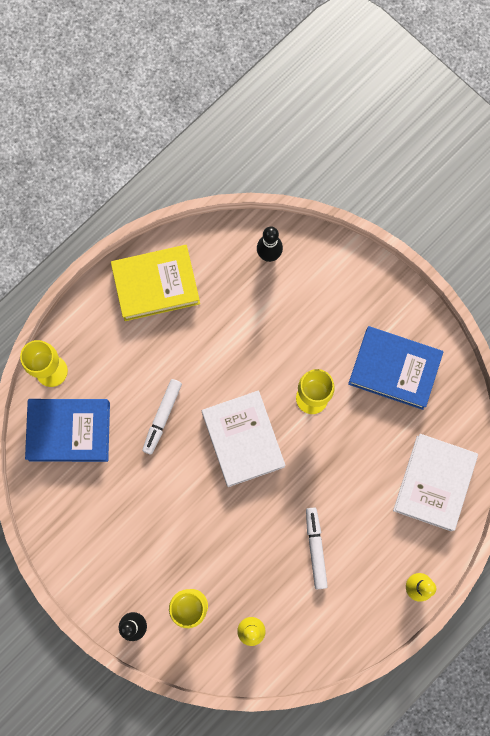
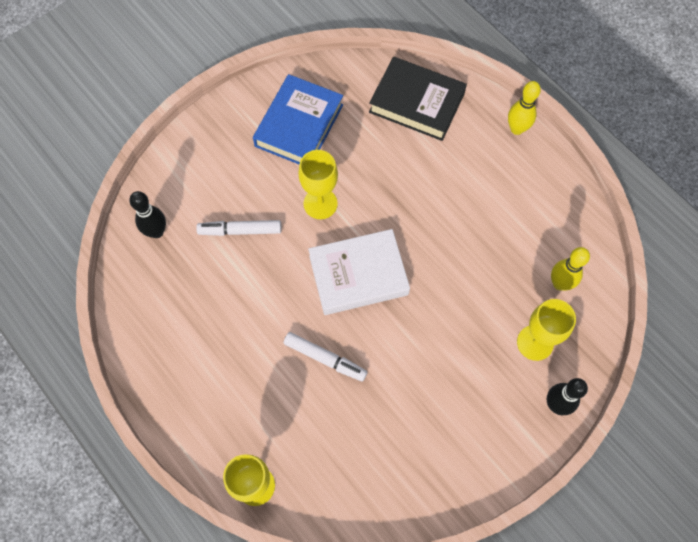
camera: 85 degrees left, 10 degrees down
blue book [25,399,110,462] -> none
yellow book [111,245,200,321] -> none
white marker [306,507,328,589] -> white marker moved to [196,220,281,236]
white book [393,434,478,531] -> black book [369,57,467,141]

